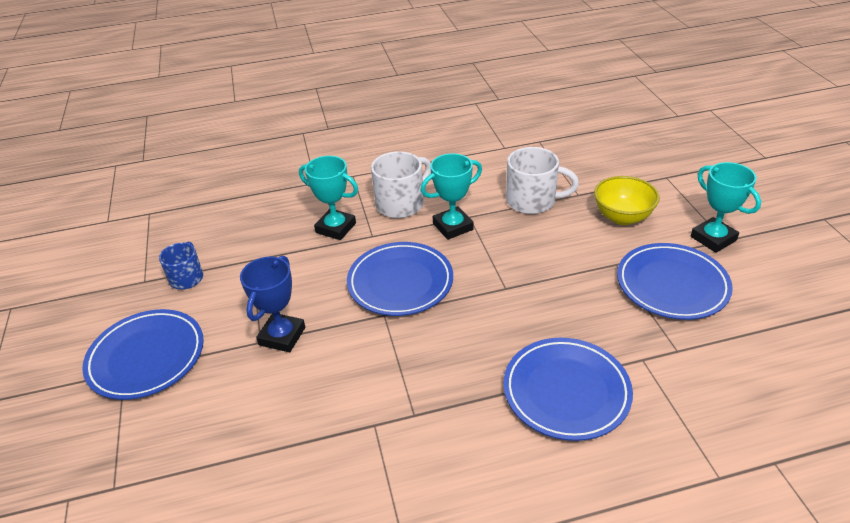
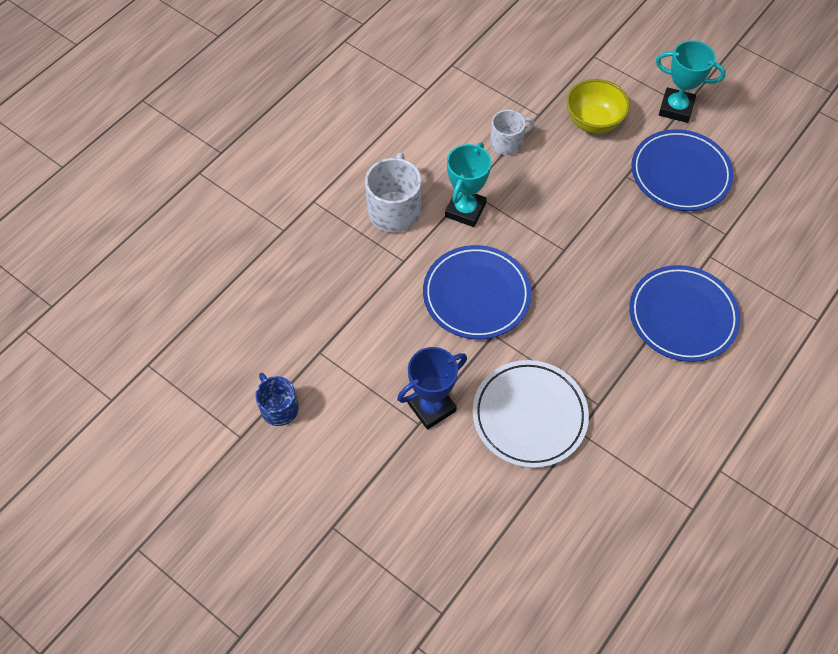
camera: 40 degrees left, 20 degrees up
blue plate [82,309,204,400] -> none
blue trophy [240,255,305,352] -> blue trophy turned 75 degrees clockwise [397,347,467,430]
turquoise trophy [299,156,358,240] -> none
white mug [506,147,579,214] -> white mug [490,110,534,155], size x0.64
none -> white plate [473,360,589,468]

